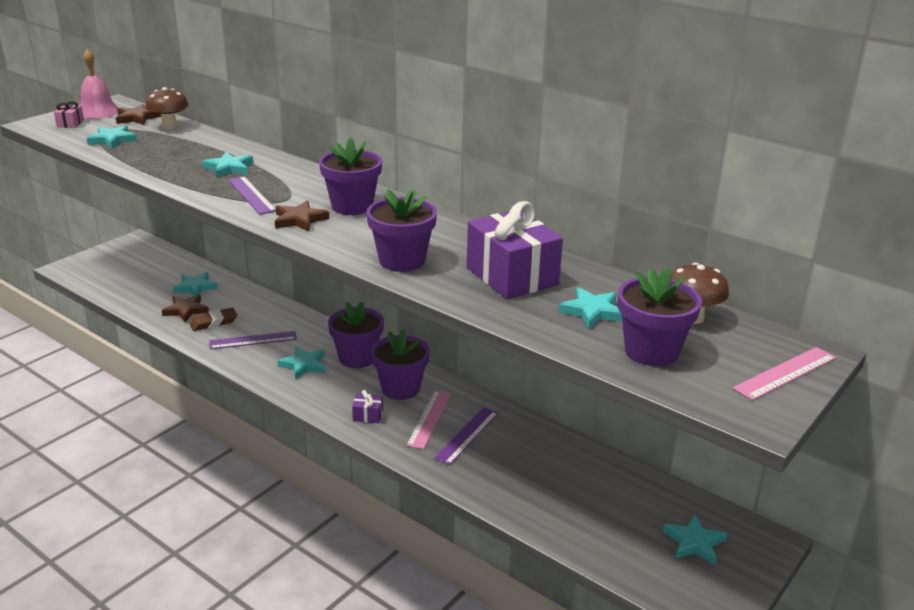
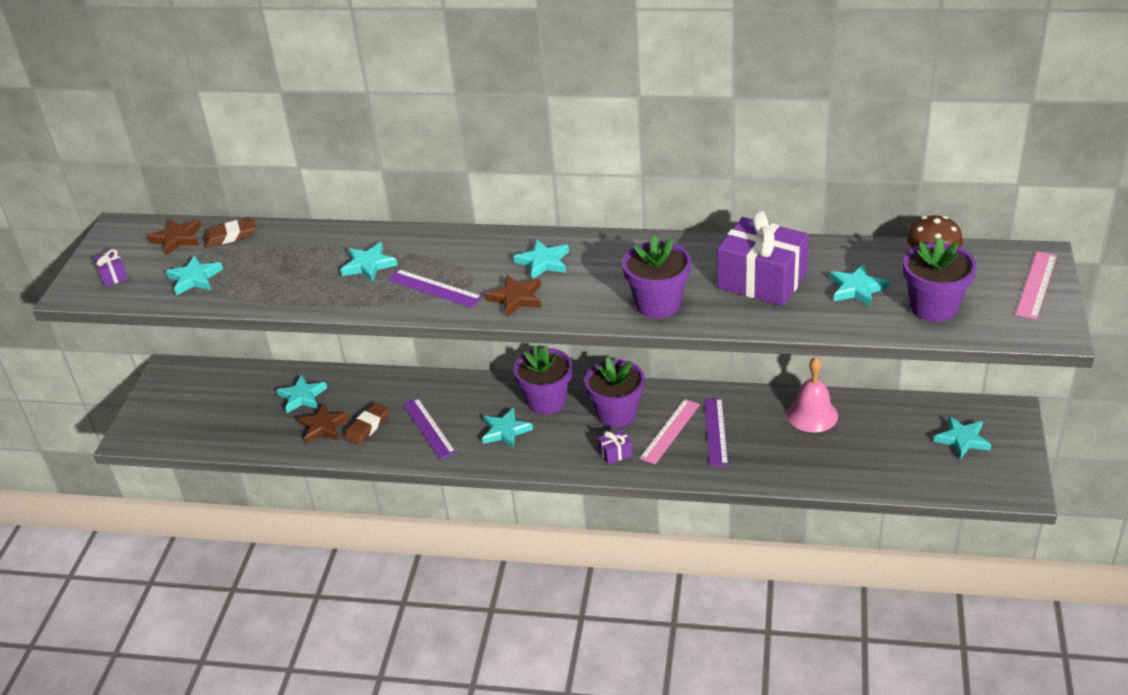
camera: 25 degrees left, 10 degrees up
pink gift [54,101,84,128] -> purple gift [94,249,128,287]
pink bell [80,49,118,119] -> pink bell moved to [787,357,838,433]
brown mushroom [145,87,188,129] -> brown eraser [203,217,256,247]
purple ruler [209,331,297,349] -> purple ruler turned 75 degrees counterclockwise [403,398,456,459]
purple flower pot [319,137,382,215] -> turquoise star [513,240,569,279]
pink ruler [406,390,451,449] -> pink ruler turned 45 degrees clockwise [640,399,700,464]

